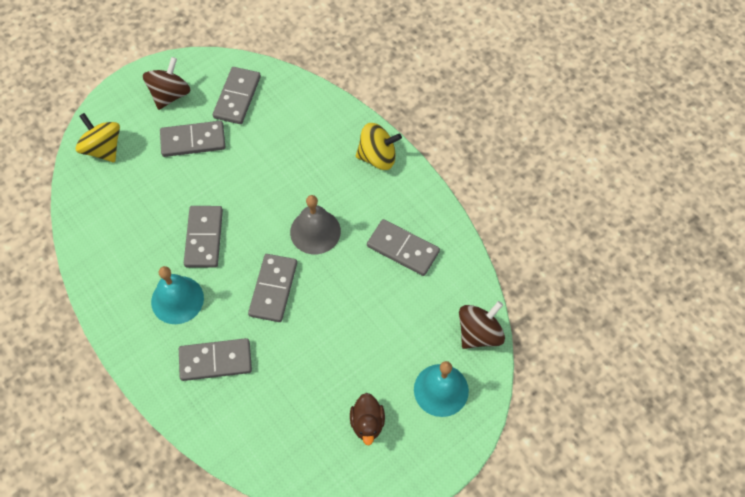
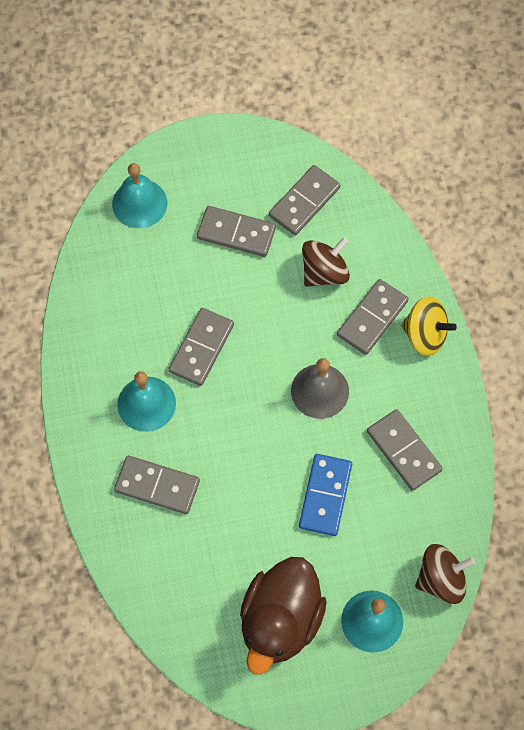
camera: 25 degrees right, 5 degrees up
yellow spinning top [76,113,120,162] -> turquoise bell [112,163,167,228]
brown spinning top [143,57,191,110] -> brown spinning top moved to [302,237,350,287]
grey domino [248,254,297,322] -> grey domino moved to [337,279,409,355]
brown duck [350,393,385,445] -> brown duck [240,557,327,675], size x2.06
none -> blue domino [299,454,352,536]

